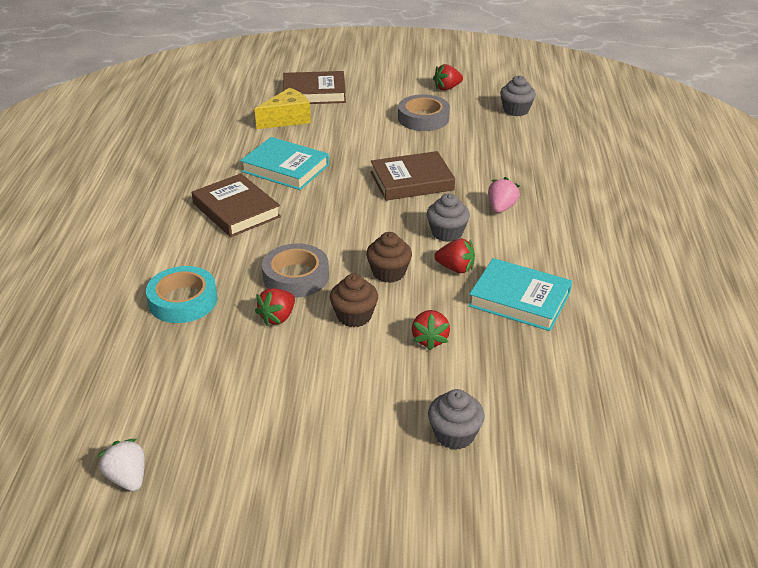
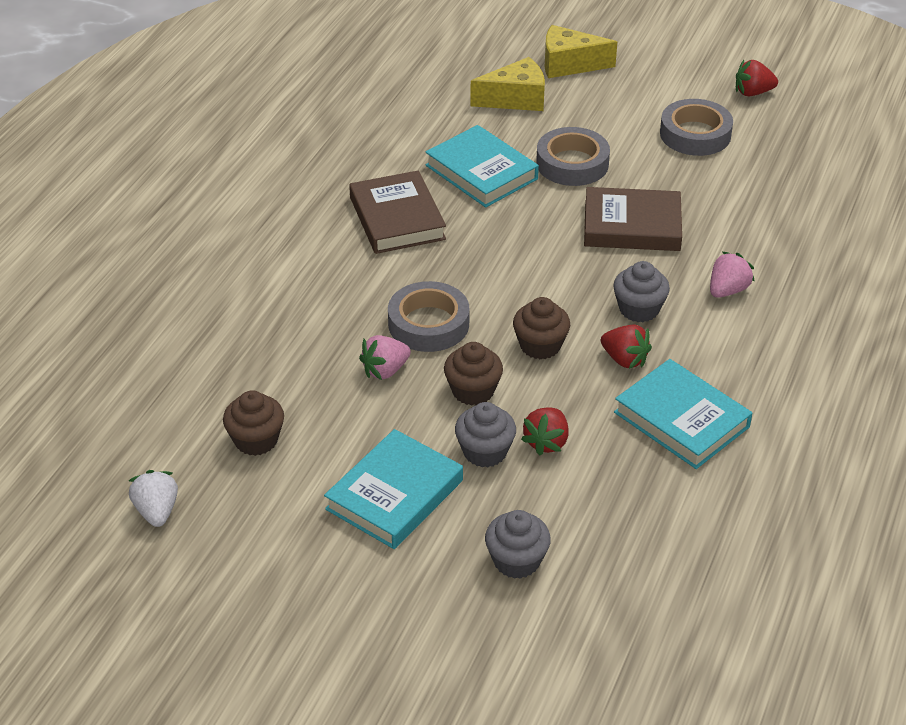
camera: 20 degrees right, 5 degrees up
turquoise tape [146,266,217,323] -> none
red strawberry [255,288,295,326] -> pink strawberry [359,335,411,380]
brown book [283,71,346,104] -> yellow cheese [545,25,617,78]
grey cupcake [500,75,536,116] -> grey cupcake moved to [455,402,516,468]
none -> brown cupcake [223,390,284,456]
none -> turquoise book [324,429,463,549]
none -> grey tape [536,127,610,186]

